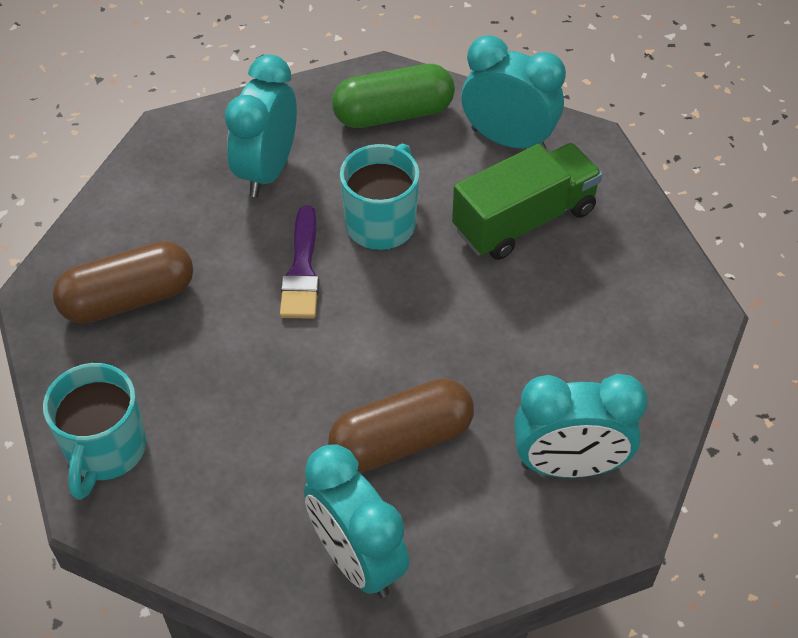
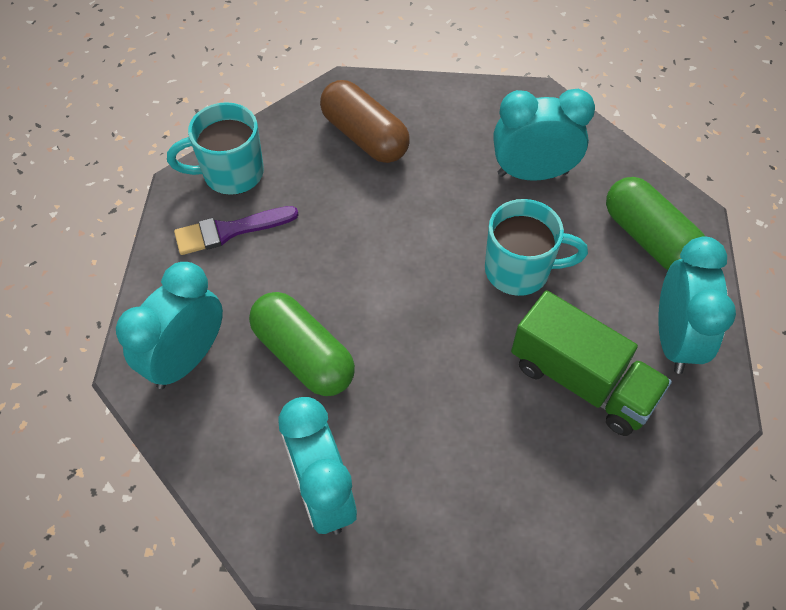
camera: 70 degrees right, 5 degrees up
purple brush [280,206,319,319] -> purple brush moved to [174,206,299,255]
brown capsule [328,378,474,472] -> green capsule [249,292,355,396]

